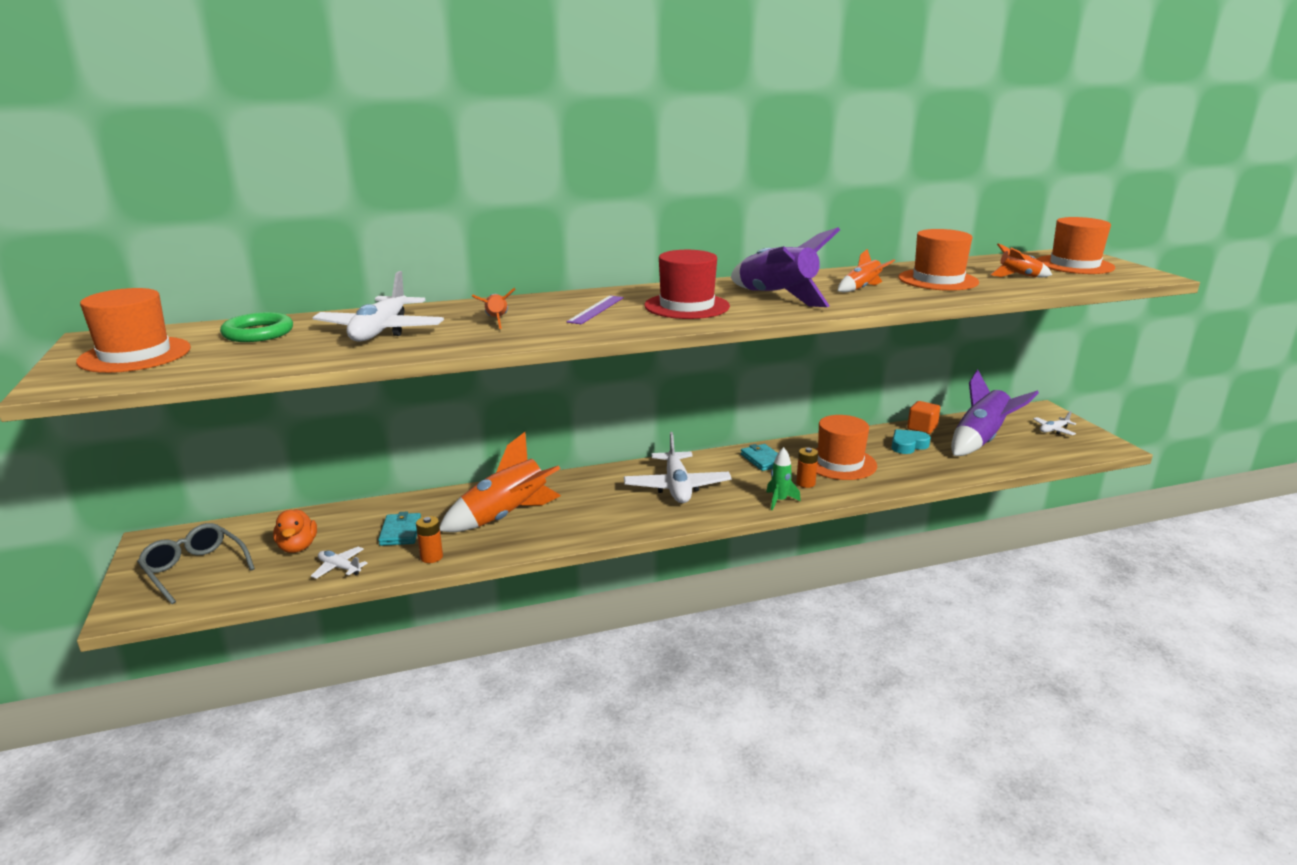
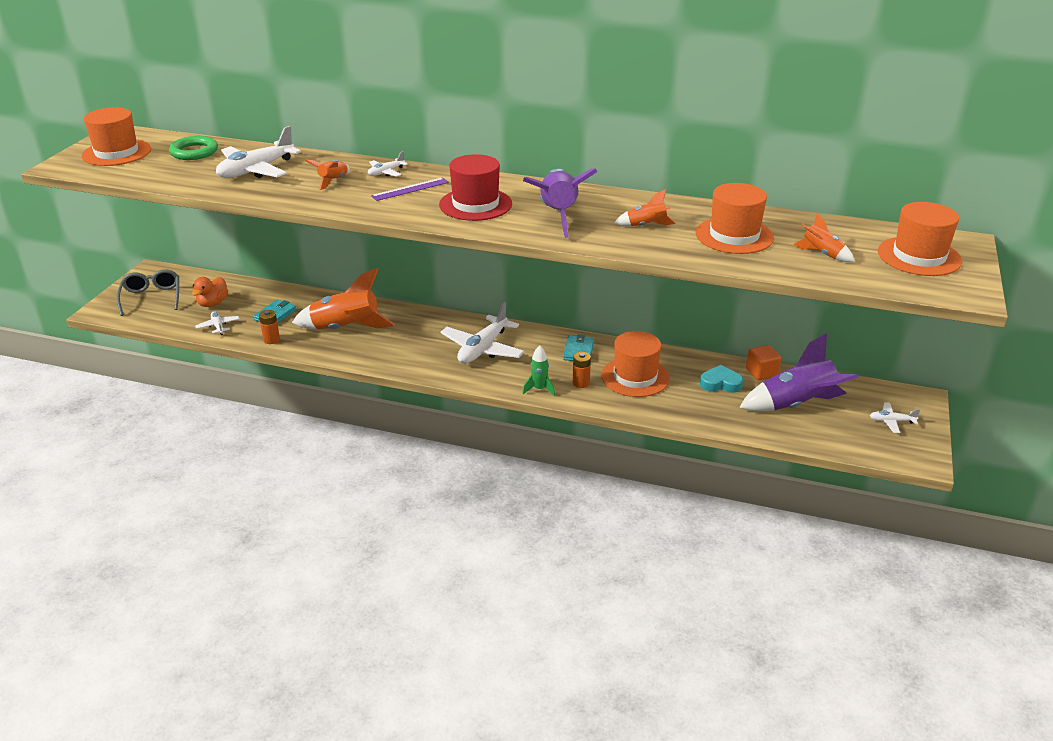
camera: 35 degrees right, 10 degrees up
none -> white plane [368,151,408,177]

